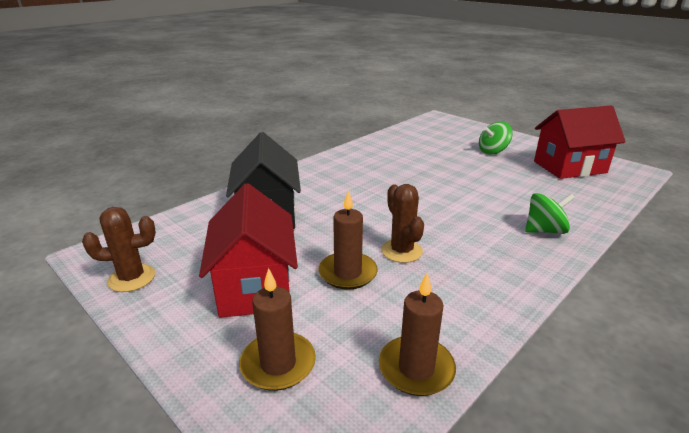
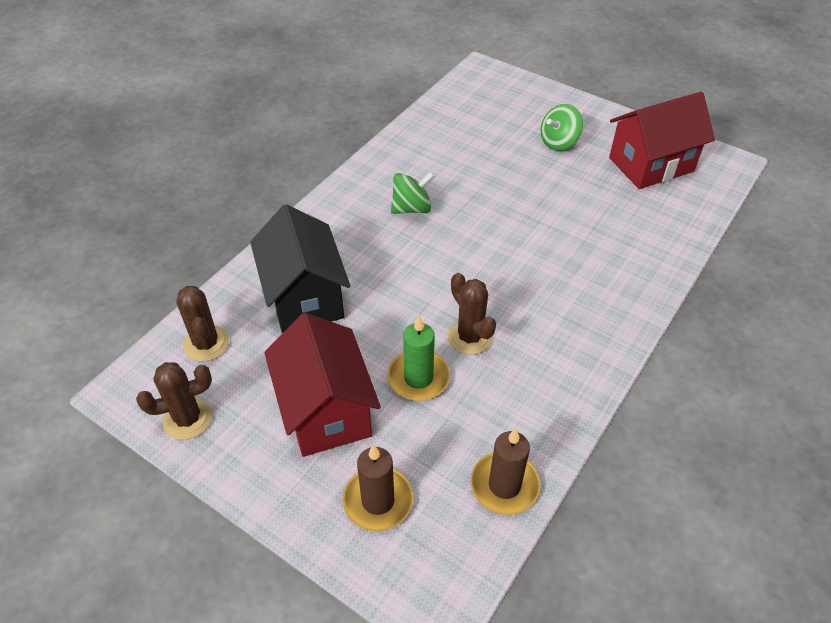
camera: 10 degrees left, 20 degrees up
brown candle [318,190,378,290] -> green candle [387,316,450,401]
green spinning top [525,193,575,234] -> green spinning top moved to [391,172,434,214]
none -> brown cactus [176,286,229,362]

